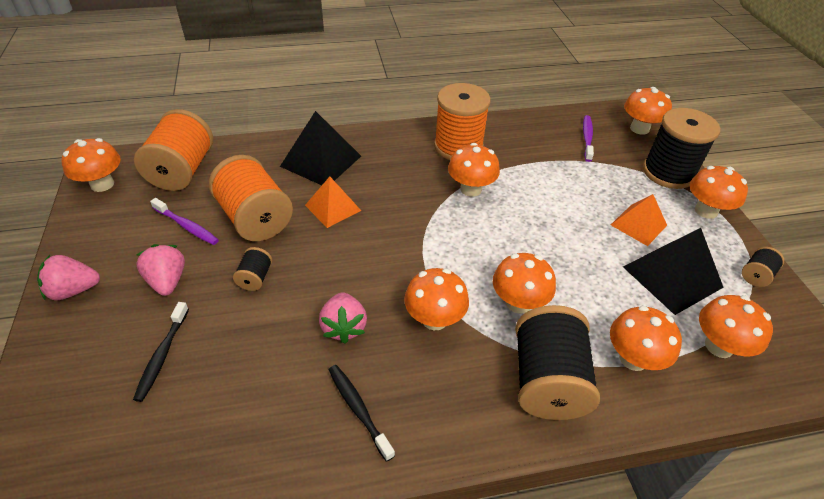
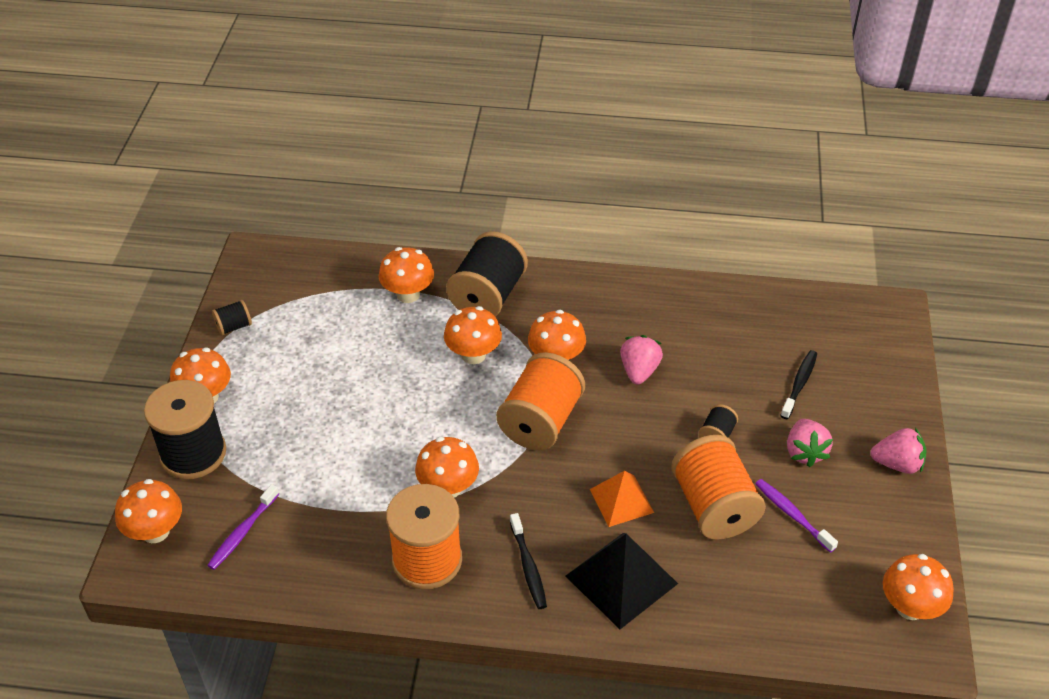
camera: 160 degrees left, 0 degrees up
orange spool [134,109,213,191] -> orange spool moved to [496,352,585,450]
black toothbrush [329,365,395,462] -> black toothbrush moved to [510,513,547,609]
orange pyramid [611,194,667,246] -> none
black pyramid [623,228,724,315] -> none
orange mushroom [699,295,773,358] -> none

